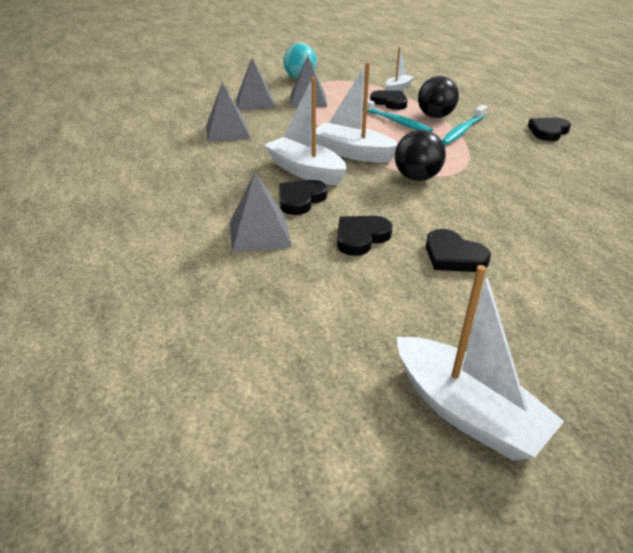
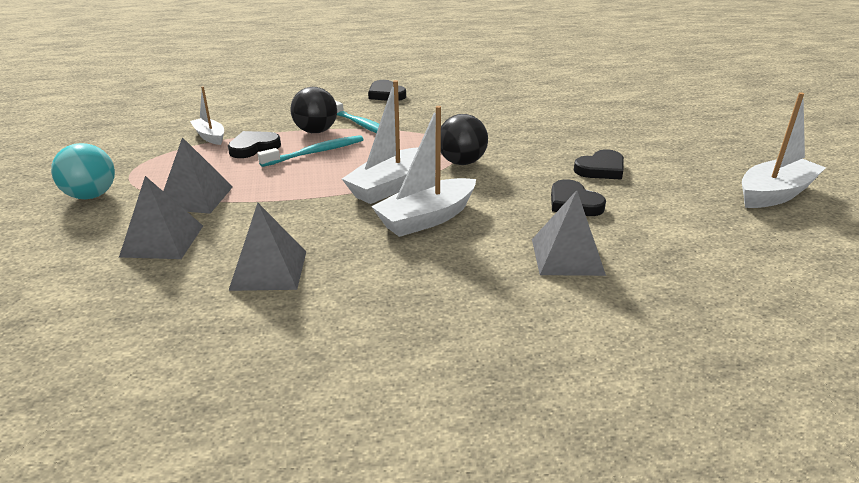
camera: 80 degrees left, 5 degrees down
black heart [279,180,327,215] -> none

